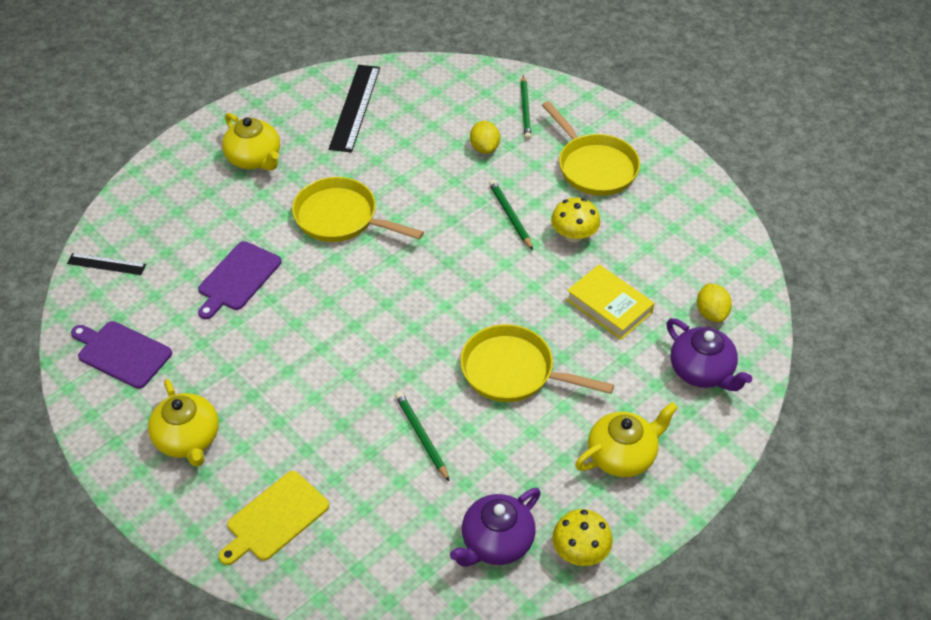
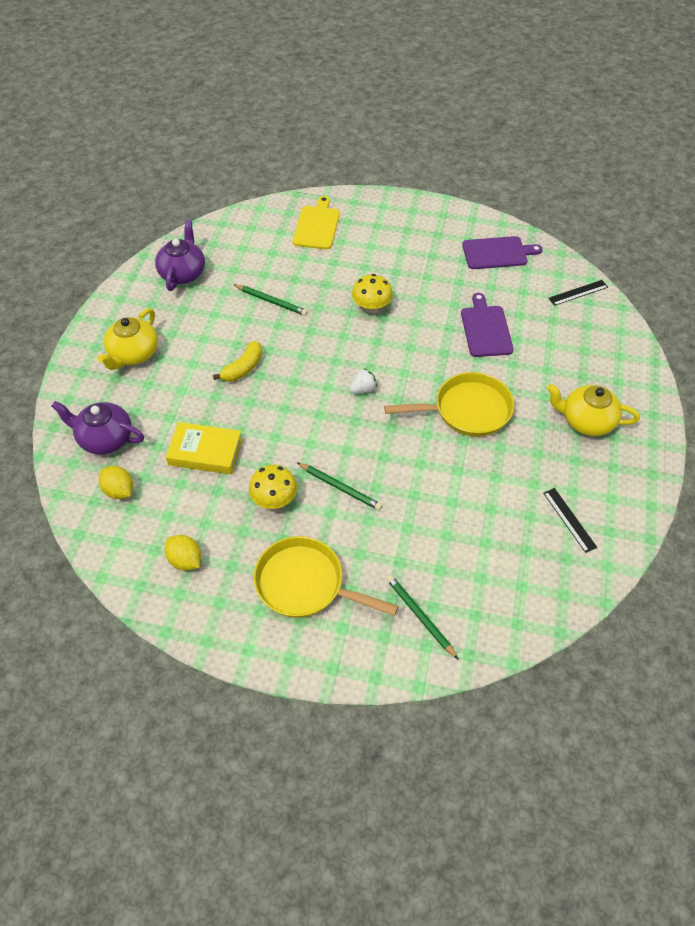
camera: 145 degrees right, 5 degrees up
yellow teapot [148,379,219,467] -> none
black ruler [329,65,380,153] -> black ruler [543,488,597,553], size x0.55
yellow pan [460,324,614,402] -> yellow banana [213,341,262,382]
yellow lemon [470,121,500,154] -> yellow lemon moved to [165,535,201,570]
yellow mushroom [552,509,613,566] -> yellow mushroom moved to [352,274,393,313]
none -> white strawberry [350,368,377,394]

